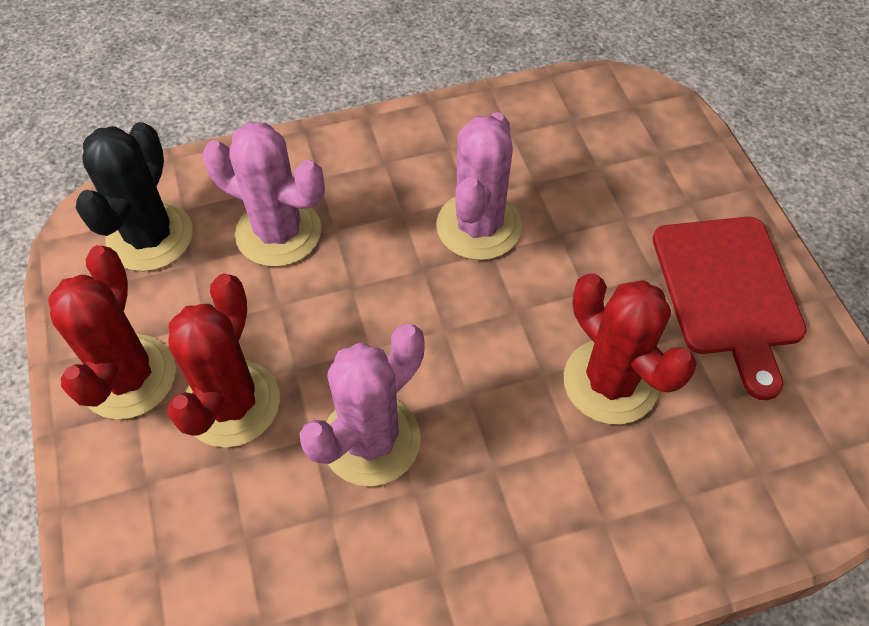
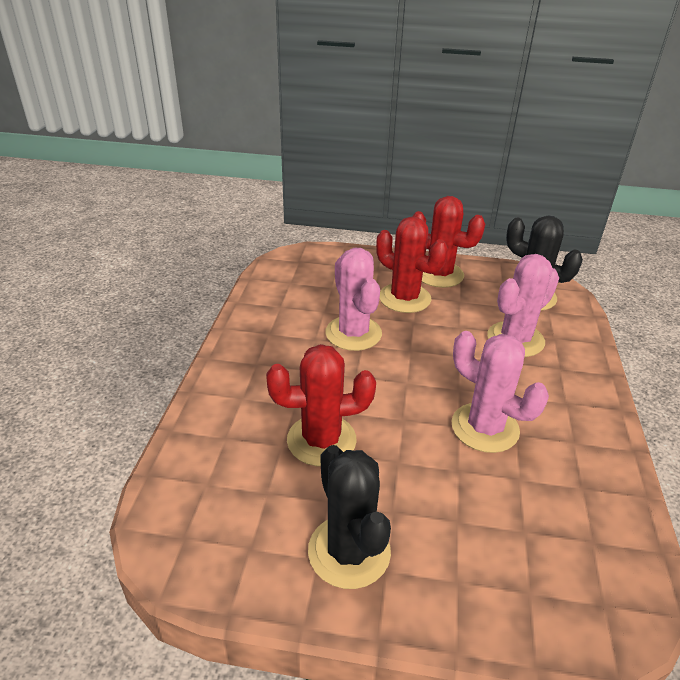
camera: 115 degrees right, 20 degrees down
red cutting board [653,217,807,400] -> black cactus [308,445,391,589]

